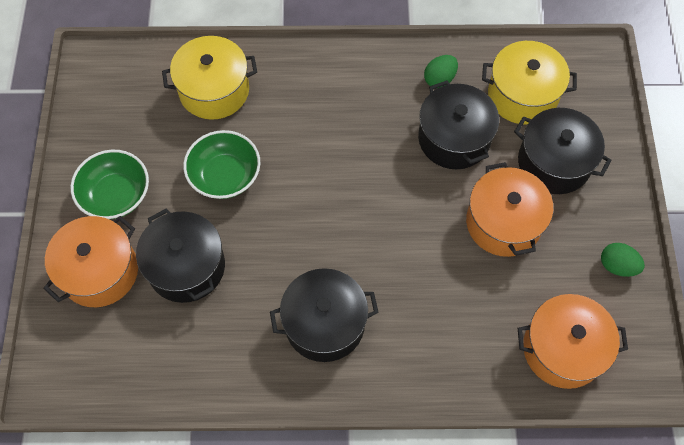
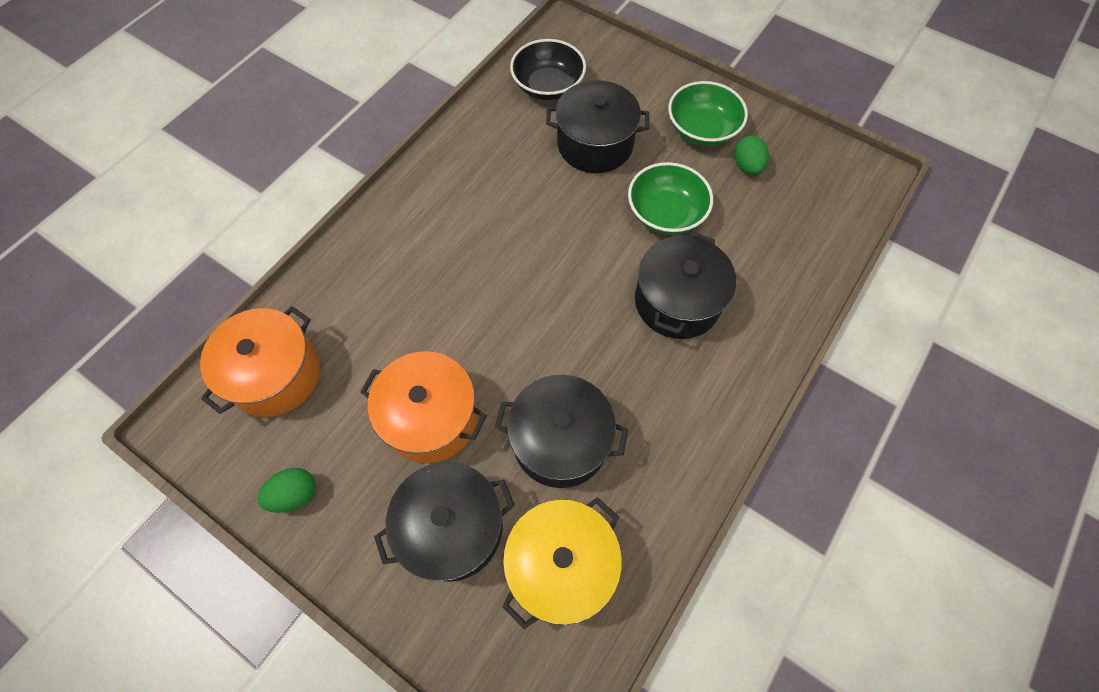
camera: 125 degrees right, 0 degrees up
orange pot [43,216,138,307] -> none
yellow pot [162,36,257,120] -> none
black pot [270,268,379,362] -> black pot moved to [635,232,736,339]
green egg [424,55,458,88] -> green egg moved to [734,136,769,175]
none -> black bowl [510,39,586,100]

